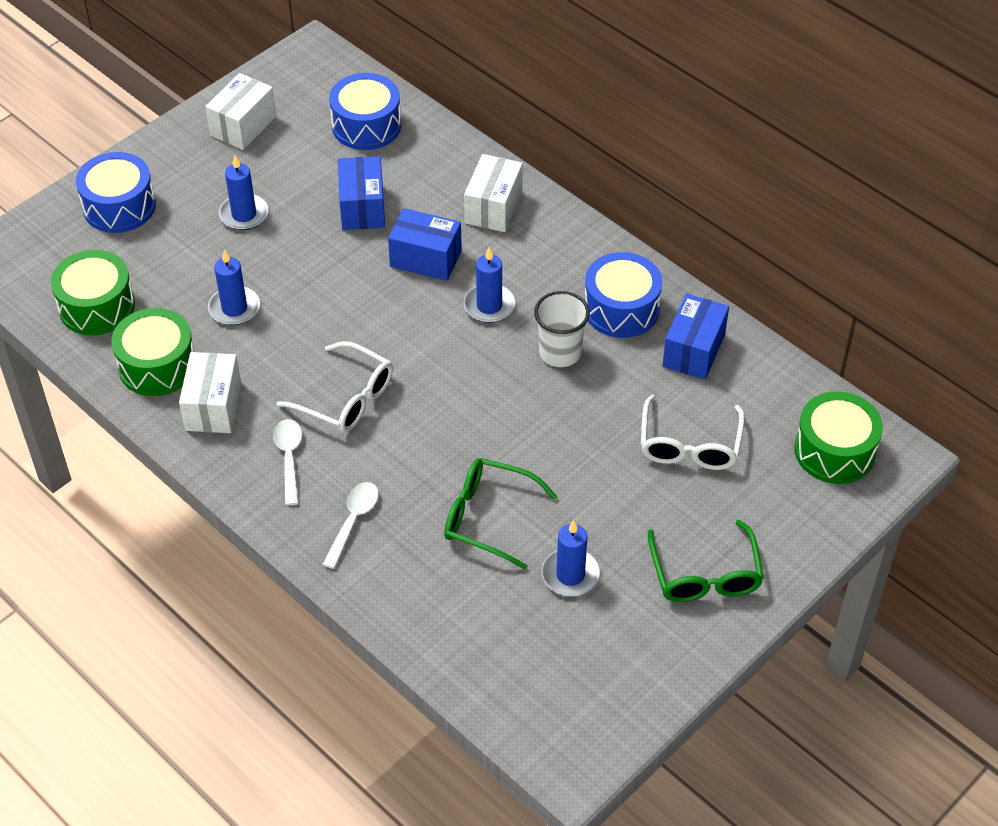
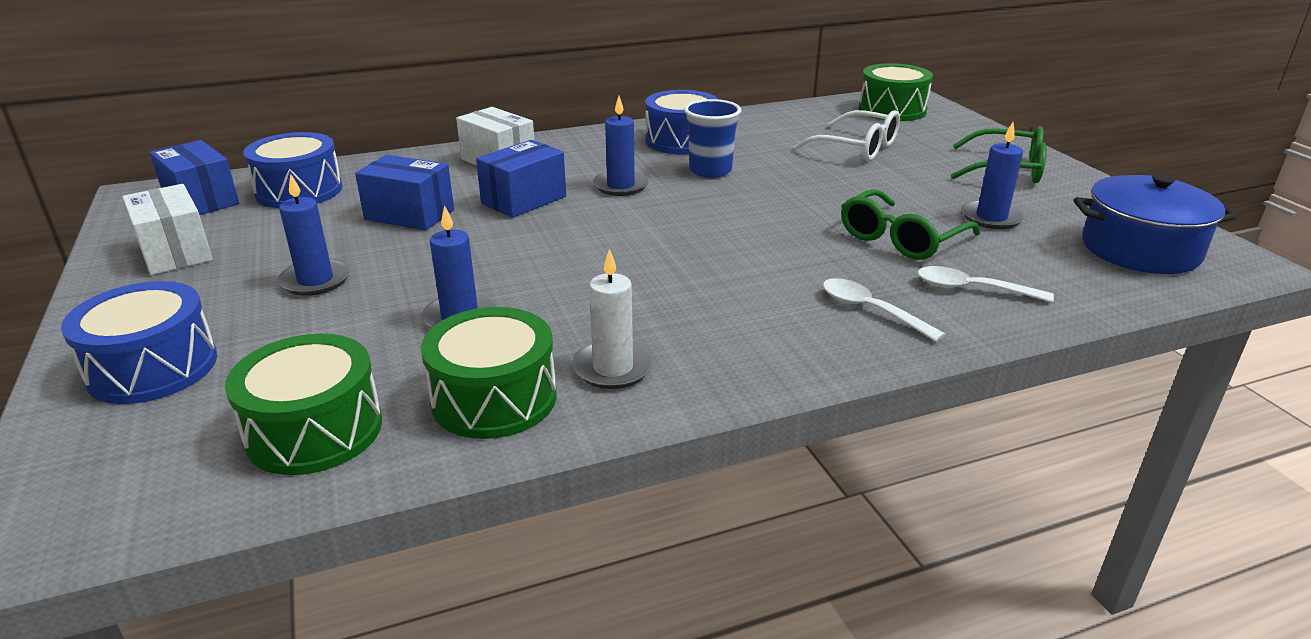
camera: 65 degrees left, 20 degrees down
white box [179,352,241,433] -> white candle [572,249,653,389]
white spoon [273,419,302,505] -> white spoon moved to [917,266,1054,303]
white glasses [277,341,393,433] -> none
white cup [534,291,590,367] -> blue cup [684,99,741,178]
blue box [662,294,729,380] -> blue box moved to [150,140,239,215]
none -> blue pot [1073,174,1238,274]

